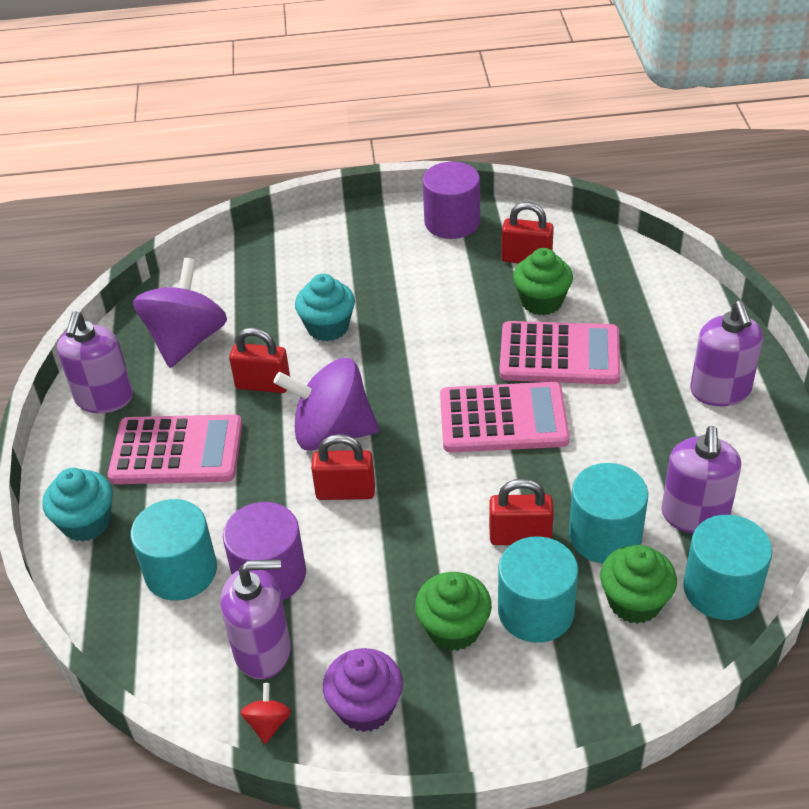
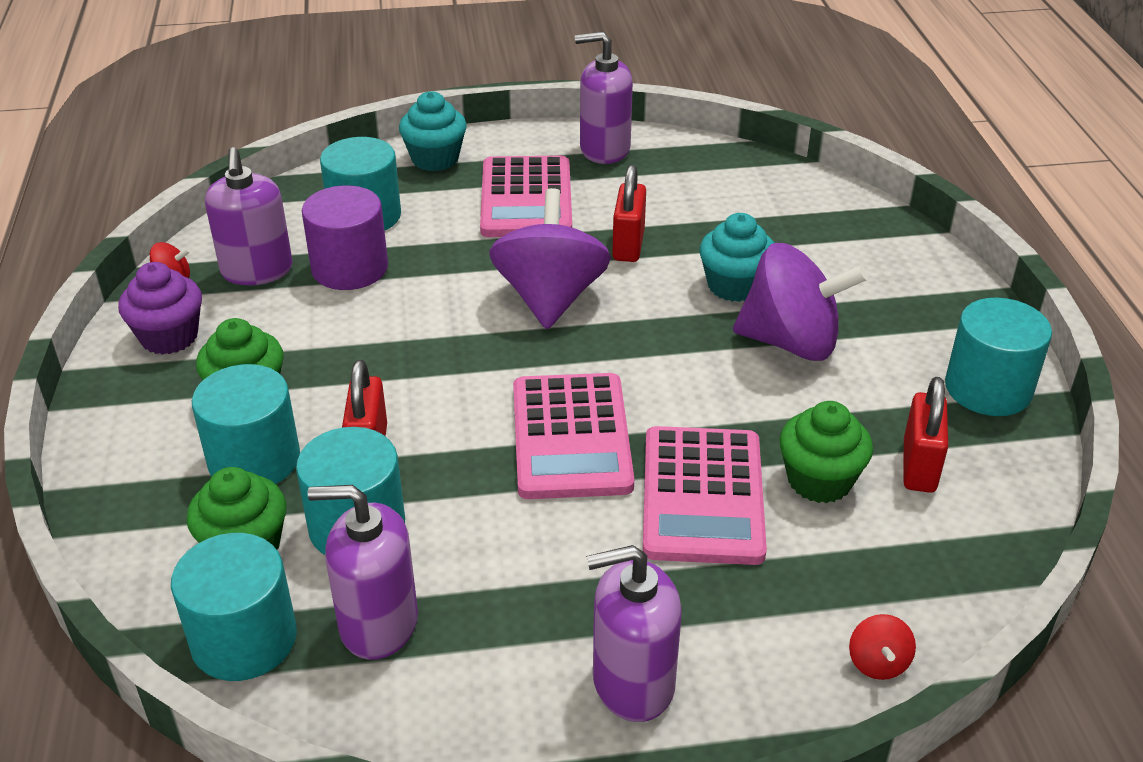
camera: 85 degrees right, 5 degrees down
purple spinning top [133,258,227,368] -> purple spinning top moved to [733,243,868,361]
red padlock [311,434,375,500] -> none
purple cylinder [422,162,480,239] -> turquoise cylinder [945,298,1052,416]
none -> red spinning top [849,614,916,680]

